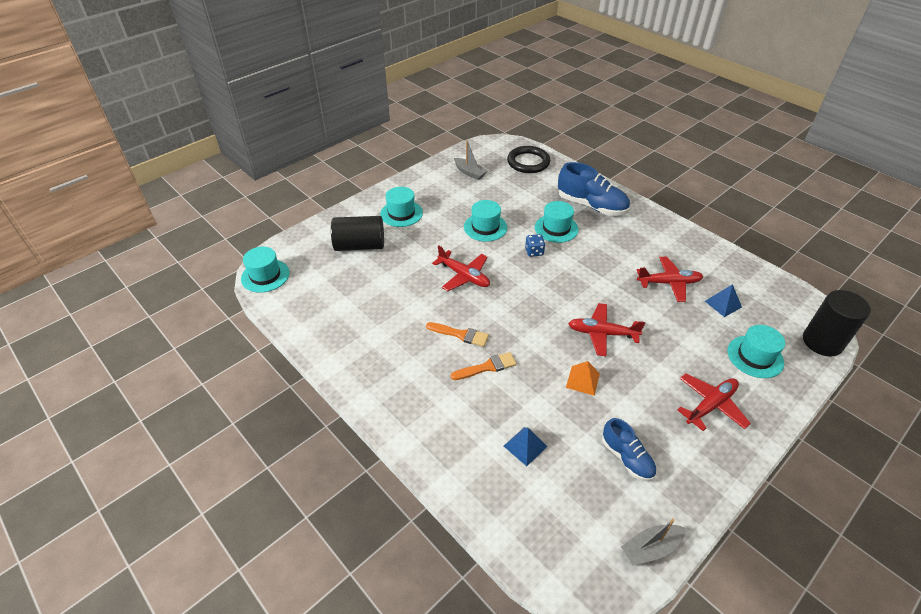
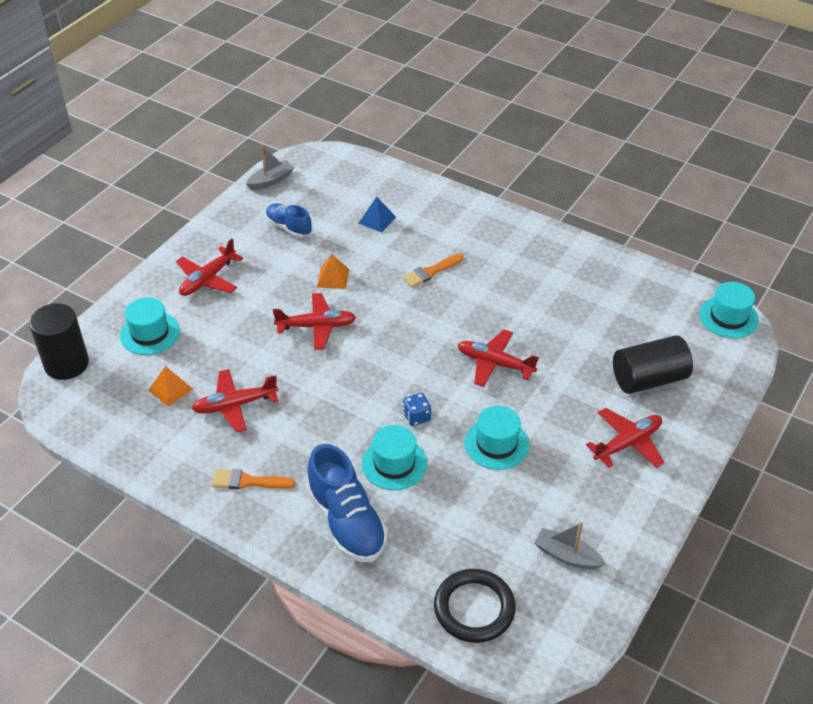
camera: 165 degrees right, 0 degrees up
turquoise hat [380,187,423,227] -> red plane [586,408,665,468]
orange brush [426,322,489,347] -> orange brush moved to [212,469,295,489]
blue shoe [558,162,630,216] -> blue shoe turned 135 degrees counterclockwise [307,444,388,562]
blue pyramid [705,284,742,317] -> orange pyramid [149,366,193,407]

